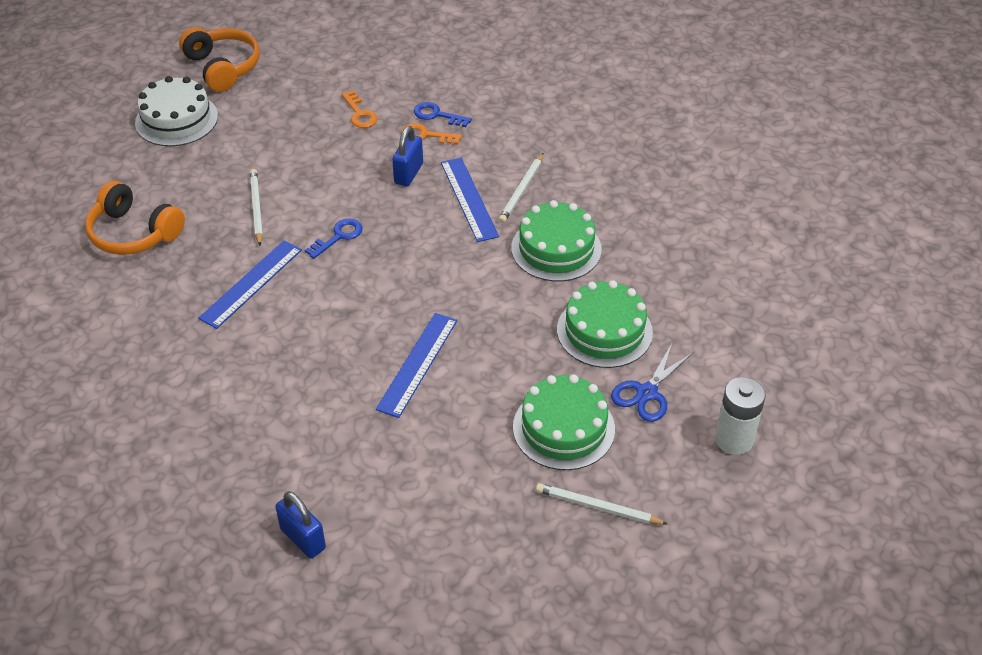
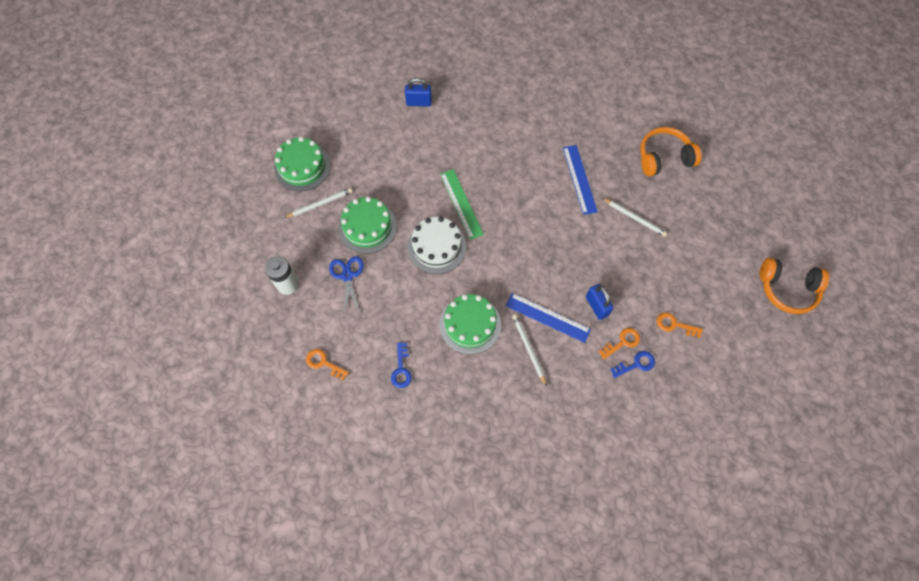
camera: 135 degrees right, 20 degrees up
white cake [135,76,218,146] -> white cake moved to [407,217,466,274]
blue key [305,218,363,259] -> blue key moved to [391,342,412,388]
blue ruler [376,313,457,418] -> green ruler [440,169,484,240]
green cake [557,280,653,368] -> green cake moved to [274,137,331,191]
none -> orange key [306,349,349,380]

